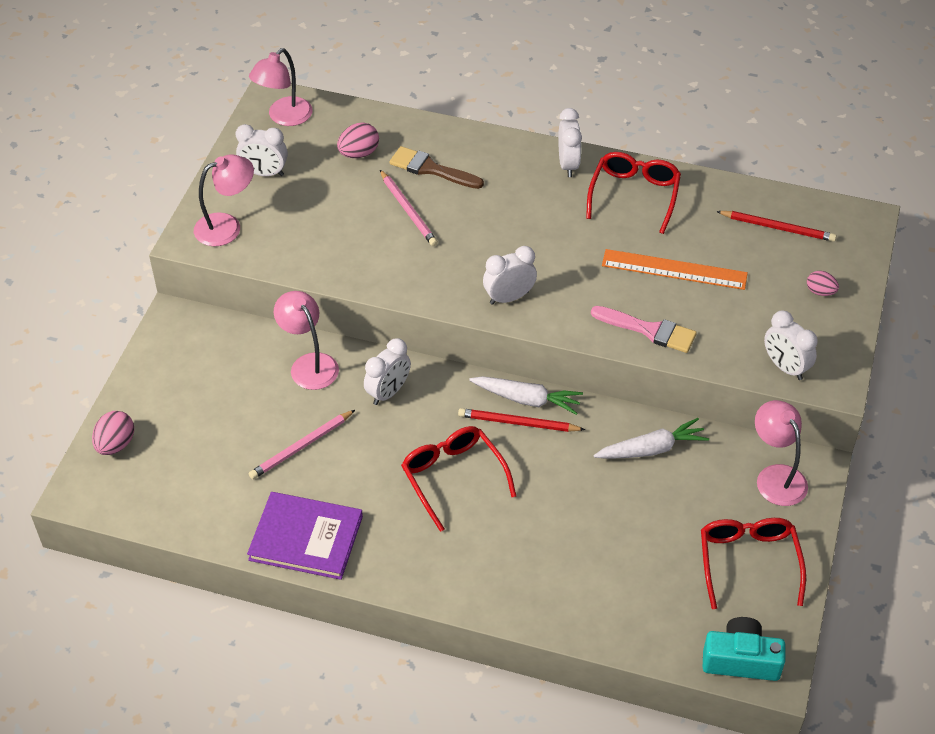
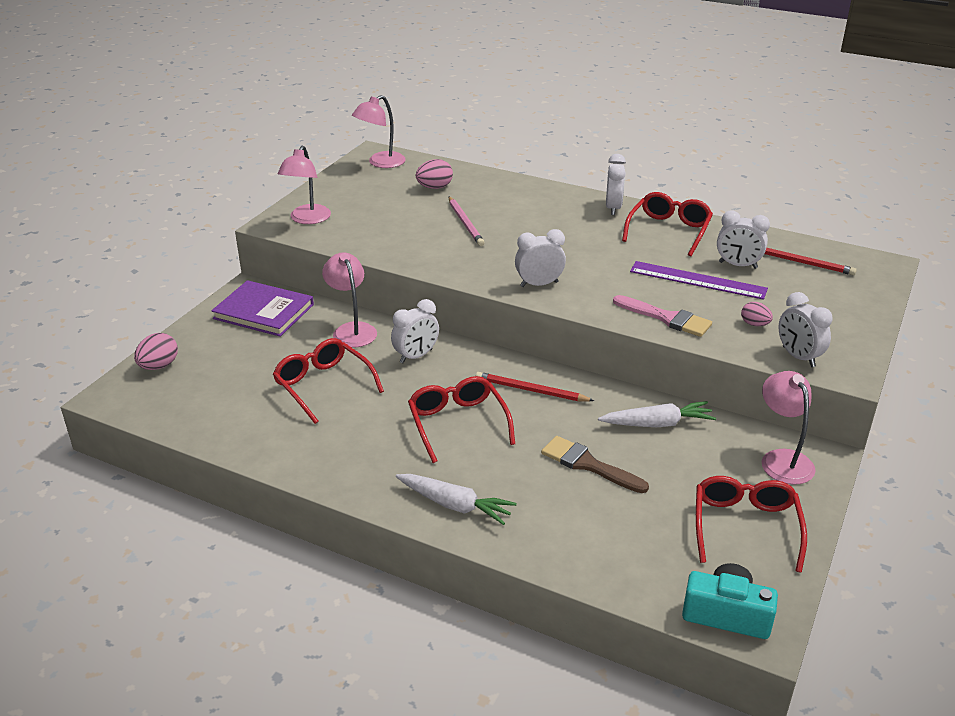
camera: 10 degrees right, 15 degrees down
pink lamp [194,155,254,246] -> pink lamp turned 120 degrees clockwise [278,145,331,224]
white clock [235,124,288,176] -> white clock moved to [717,211,770,269]
purple book [247,492,363,580] -> purple book moved to [211,280,314,337]
pink pencil [249,410,355,479] -> red glasses [273,338,384,424]
brown brush [389,146,484,189] -> brown brush moved to [541,436,649,493]
white carrot [469,376,583,415] -> white carrot moved to [396,474,517,525]
orange ruler [602,249,748,290] -> purple ruler [630,261,768,300]
pink egg [807,271,839,296] -> pink egg moved to [741,302,773,326]

